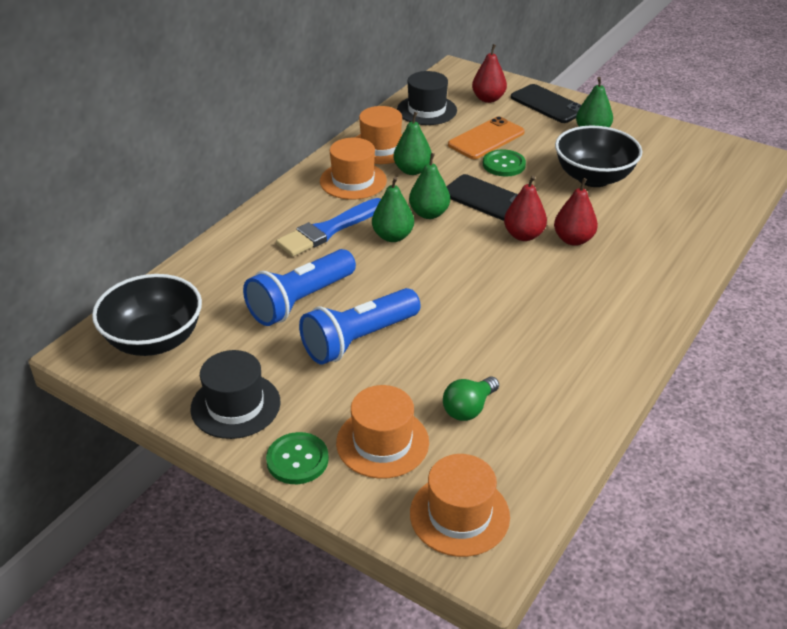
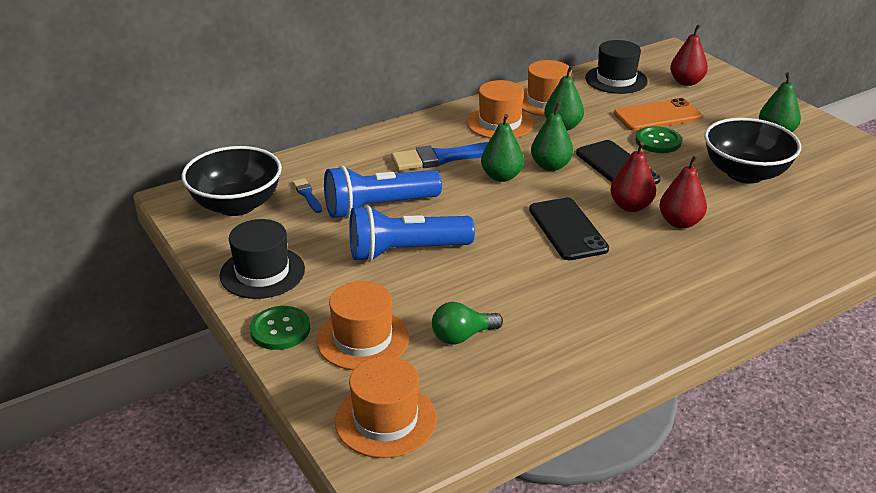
camera: 25 degrees right, 5 degrees down
black phone [511,84,581,123] -> black phone moved to [529,198,609,260]
none -> blue brush [292,178,322,213]

